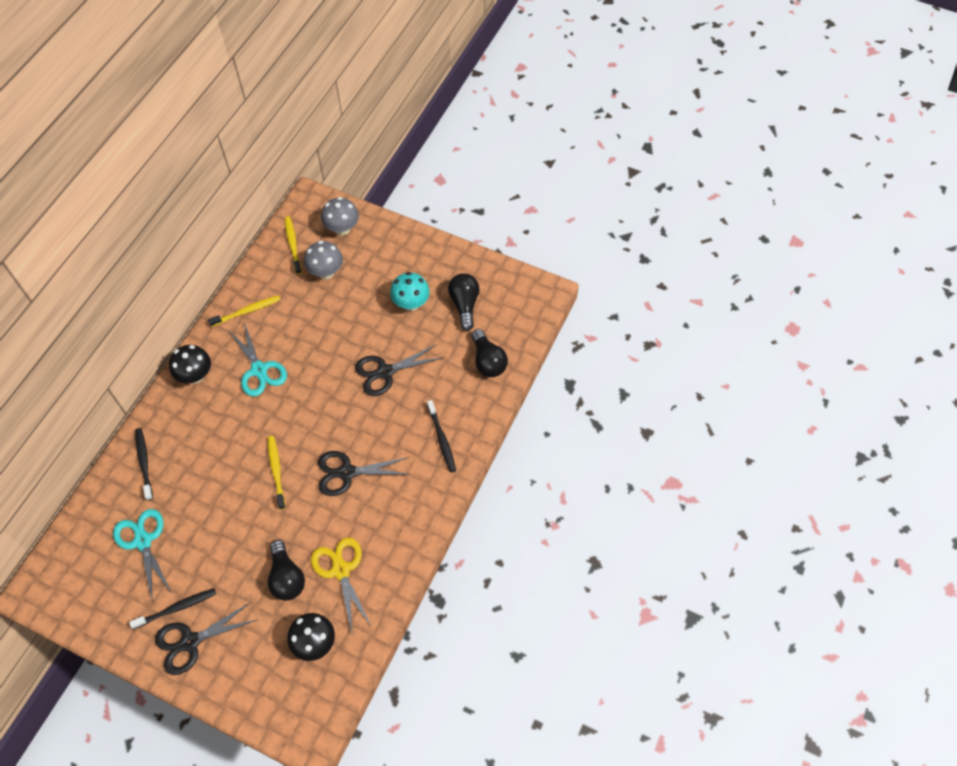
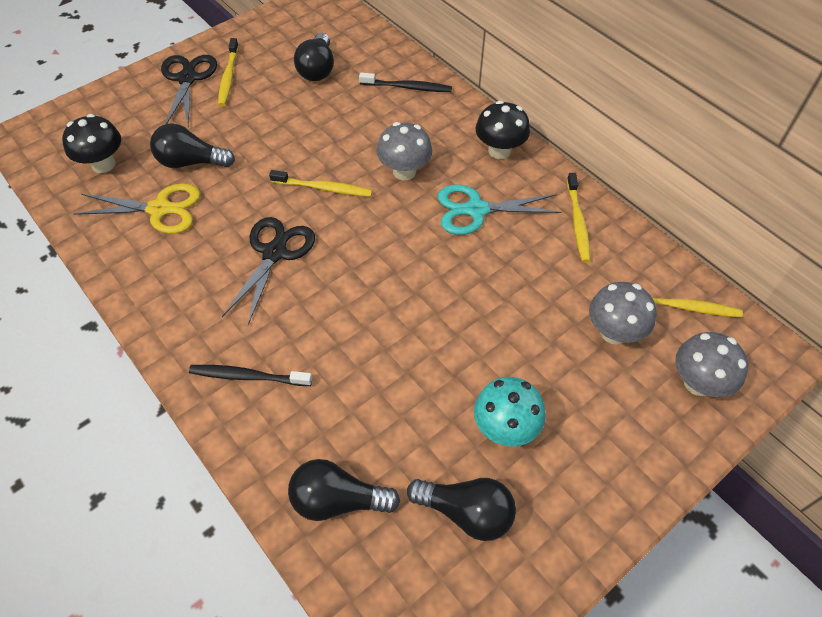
camera: 115 degrees right, 5 degrees down
turquoise scissors [113,509,172,600] -> black light bulb [294,33,334,81]
black toothbrush [129,588,216,629] -> yellow toothbrush [218,38,239,106]
black scissors [355,344,443,396] -> none
none -> grey mushroom [377,122,432,180]

